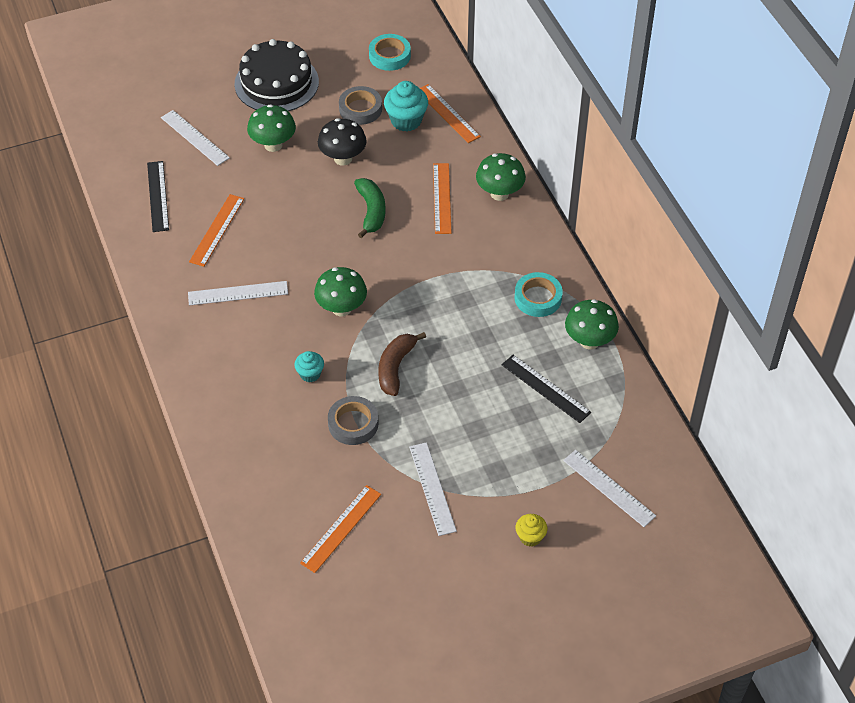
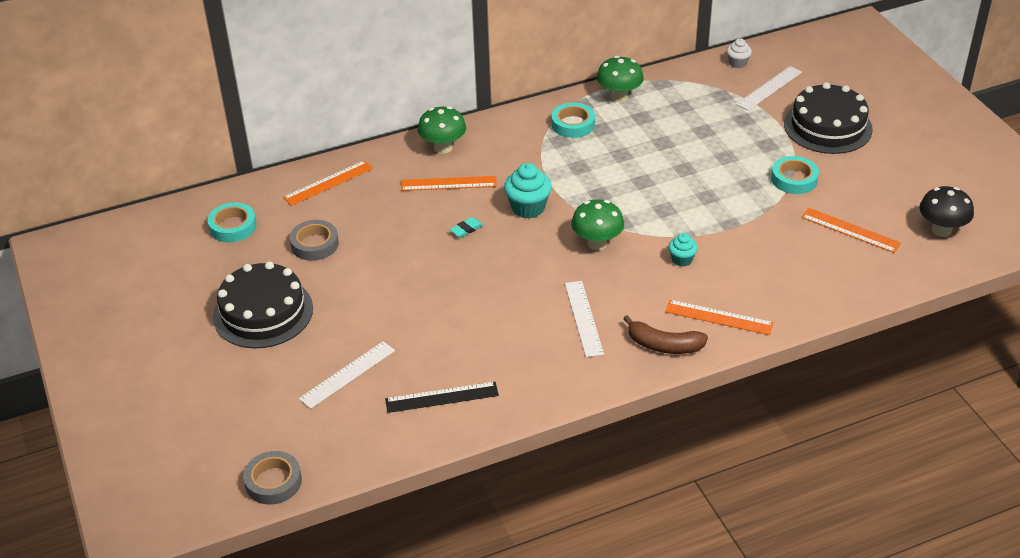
camera: 90 degrees left, 10 degrees down
orange ruler [189,194,244,267] -> orange ruler moved to [665,300,774,335]
green mushroom [247,104,296,152] -> none
black mushroom [318,118,367,166] -> black mushroom moved to [919,186,974,237]
grey tape [328,396,378,445] -> grey tape moved to [243,451,302,505]
green banana [354,178,386,238] -> turquoise eraser [450,217,483,238]
brown banana [378,332,426,396] -> brown banana moved to [623,315,708,354]
turquoise cupcake [384,81,428,131] -> turquoise cupcake moved to [504,163,552,219]
white ruler [409,442,457,536] -> turquoise tape [771,156,819,194]
black ruler [502,355,591,423] -> none
yellow cupcake [516,514,547,547] -> black cake [784,82,873,154]
none -> white cupcake [727,38,752,68]

